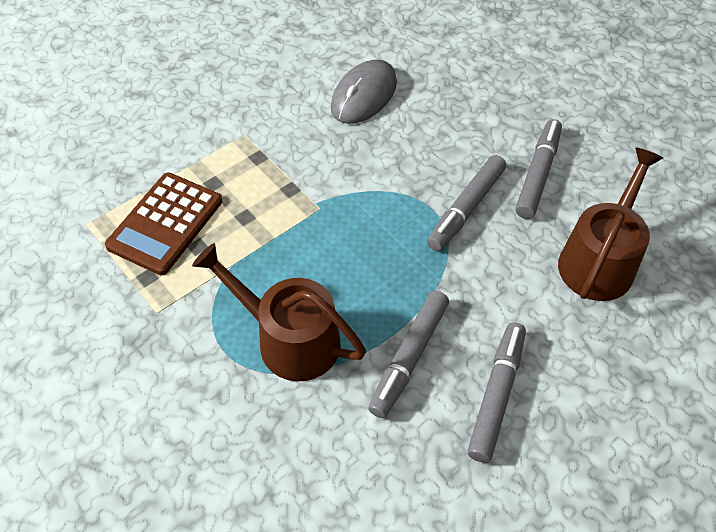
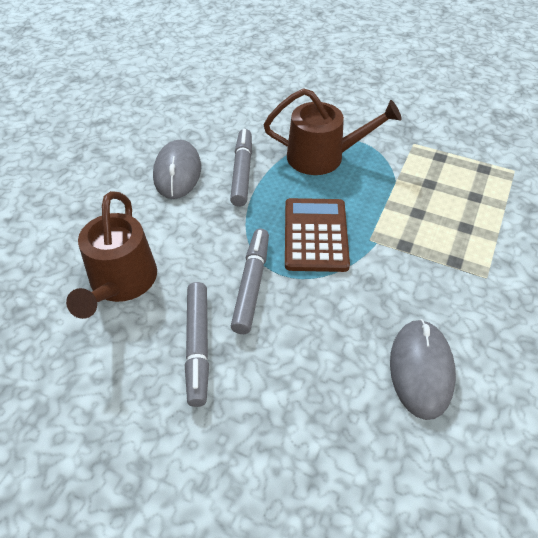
camera: 155 degrees right, 5 degrees down
brown calculator [105,173,222,275] -> brown calculator moved to [285,198,350,272]
grey marker [467,322,526,463] -> grey mouse [153,140,201,199]

